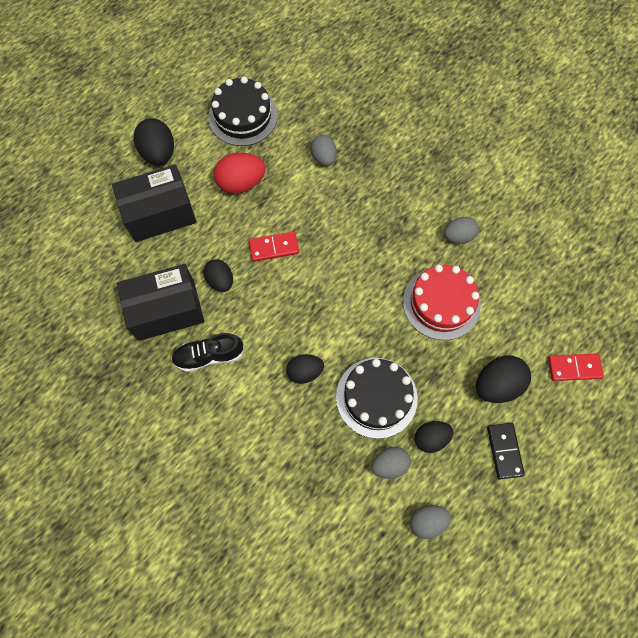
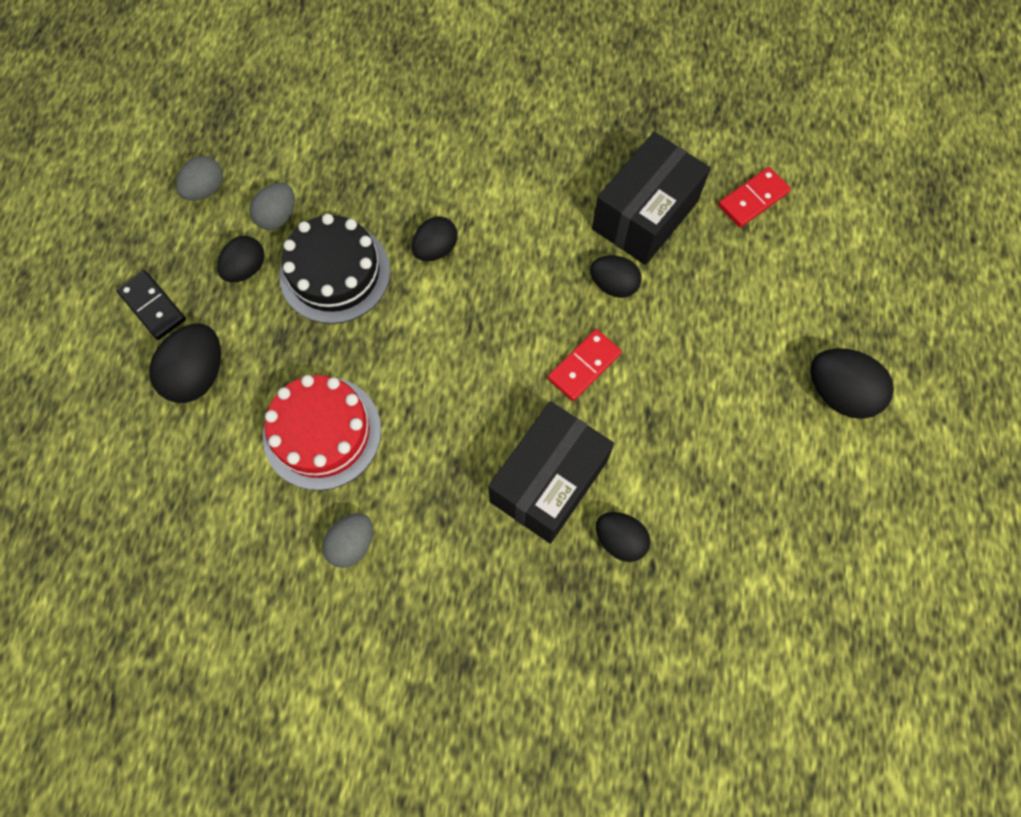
camera: 145 degrees right, 0 degrees up
black box [112,164,197,242] -> black box moved to [488,401,614,544]
black shoe [171,333,244,372] -> none
black cake [208,77,278,146] -> none
red egg [214,153,266,194] -> none
grey egg [310,135,337,166] -> black egg [596,512,650,562]
red domino [548,354,604,381] -> red domino moved to [718,167,791,227]

